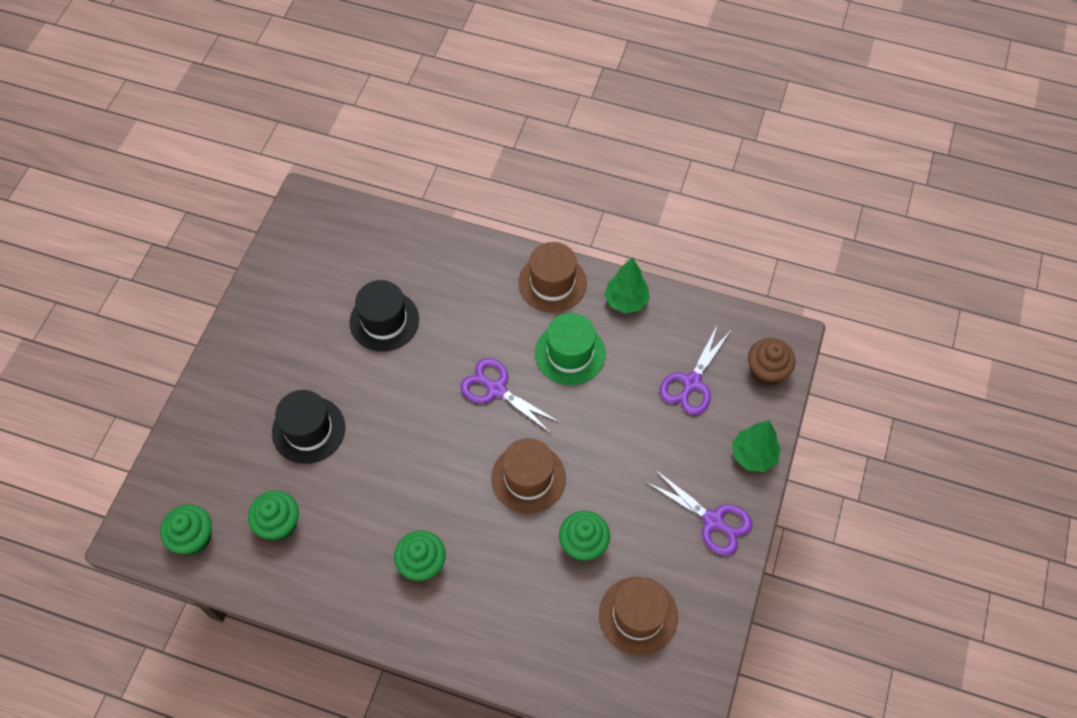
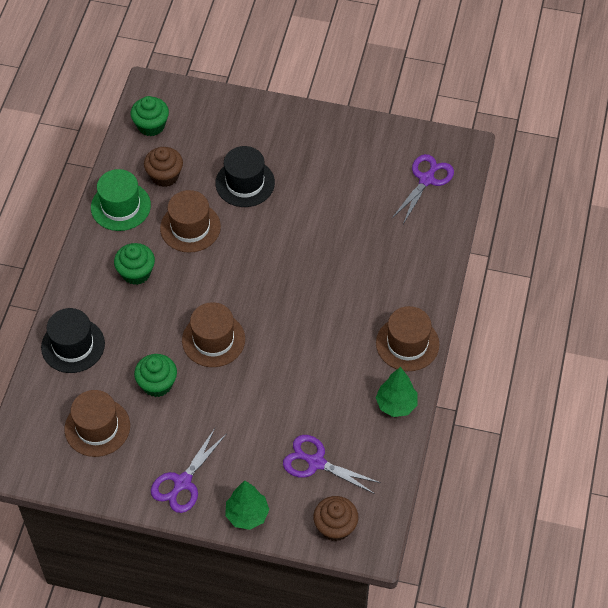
camera: 85 degrees right, 5 degrees down
green cupcake [248,490,299,540] -> brown cupcake [144,147,183,187]
black hat [350,280,419,352] -> black hat moved to [41,308,105,373]
purple scissors [460,358,561,434] -> purple scissors moved to [392,154,454,224]
green hat [535,313,605,385] -> green hat moved to [91,169,151,231]
none -> brown hat [160,190,221,253]

